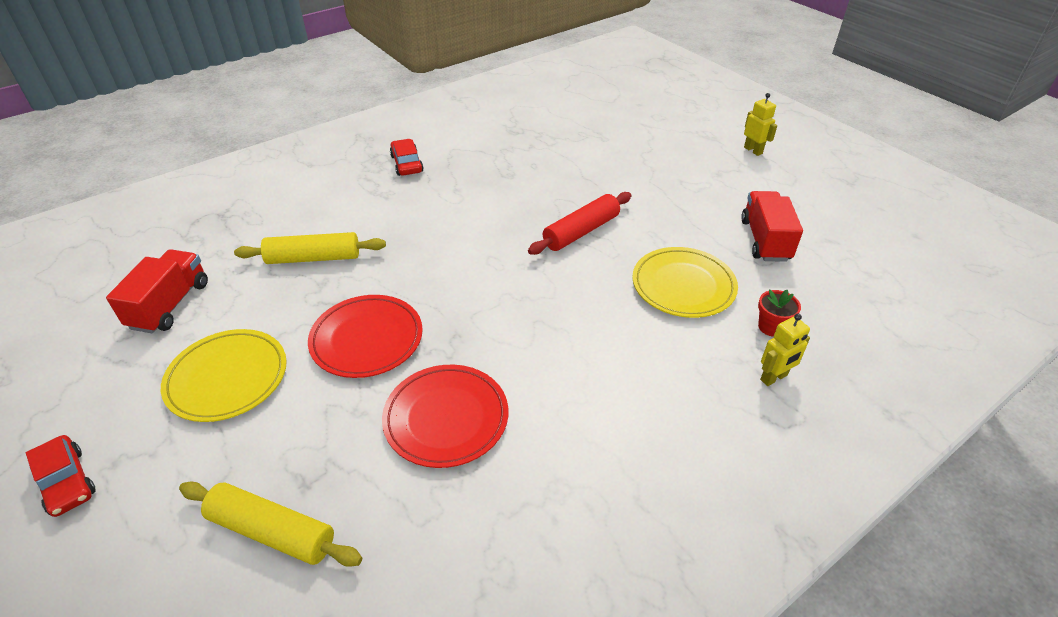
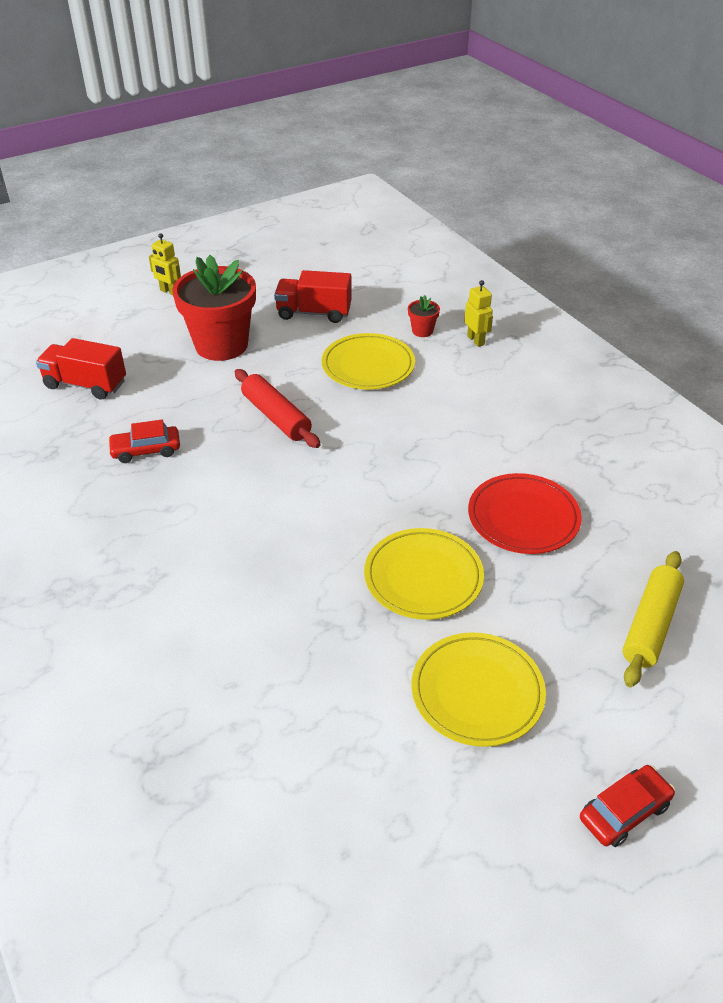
camera: 85 degrees left, 0 degrees up
red truck [106,249,208,333] -> red truck moved to [36,338,126,400]
yellow rolling pin [234,232,386,264] -> none
red plate [308,295,423,378] -> yellow plate [364,528,484,620]
red car [390,139,424,176] -> red car moved to [108,420,180,463]
yellow robot [744,93,777,156] -> yellow robot turned 120 degrees counterclockwise [149,233,181,295]
none -> red flower pot [172,255,256,361]

